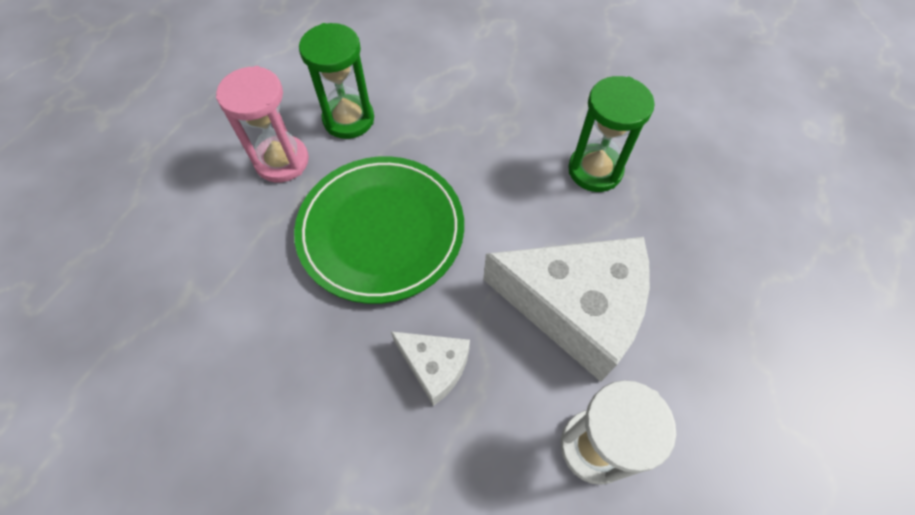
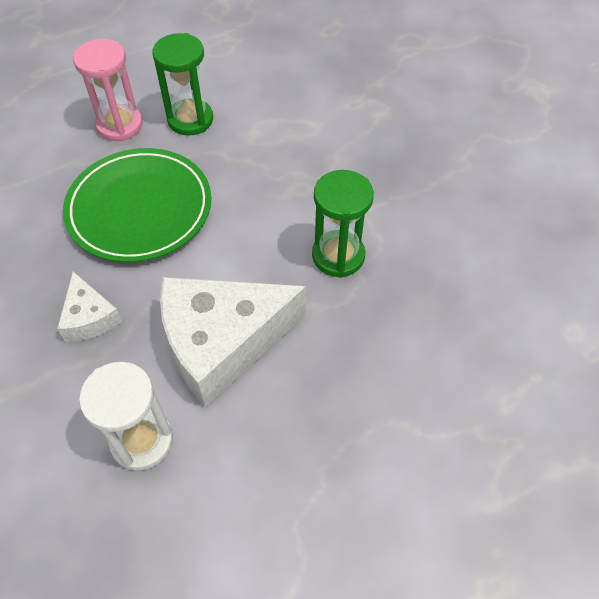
camera: 35 degrees right, 5 degrees down
white cheese [483,237,650,382] -> white cheese turned 105 degrees clockwise [160,277,306,407]

